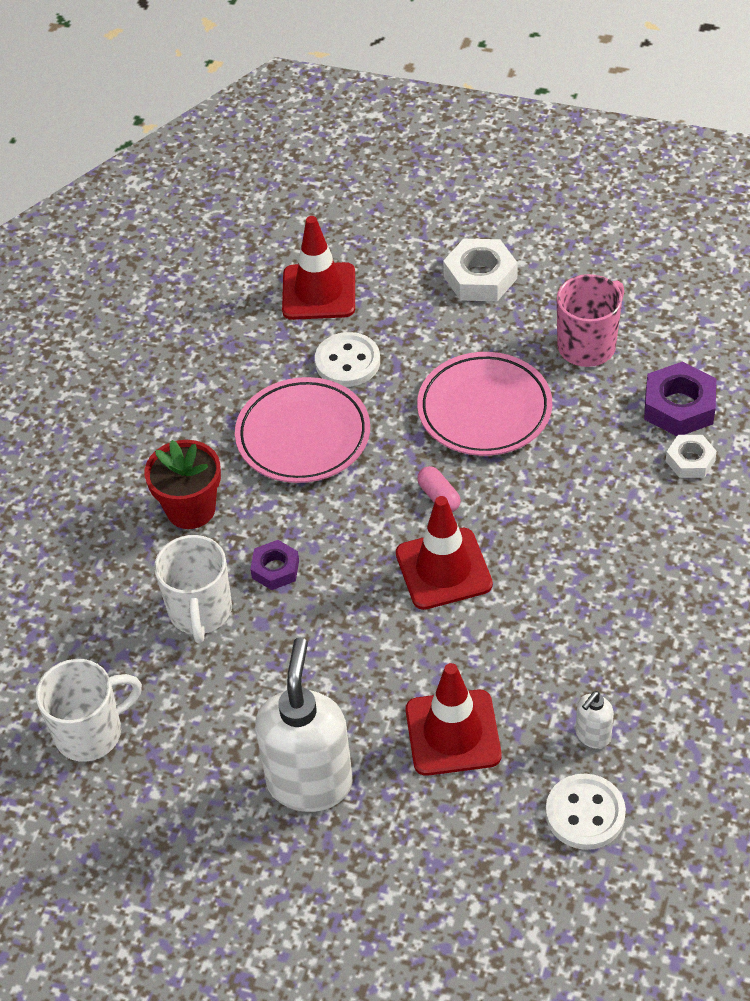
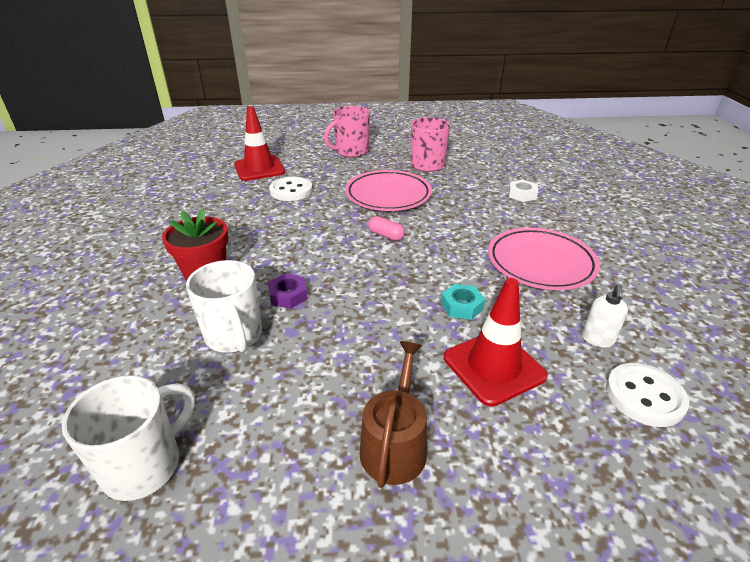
camera: 25 degrees left, 15 degrees down
pink plate [235,377,370,483] -> pink plate moved to [488,228,600,290]
white soap dispenser [255,637,353,812] -> brown watering can [360,341,427,488]
red traffic cone [396,496,493,610] -> none
white nut [443,239,518,301] -> pink mug [324,106,370,157]
purple nut [644,361,716,436] -> none
none -> turquoise nut [441,284,485,320]

